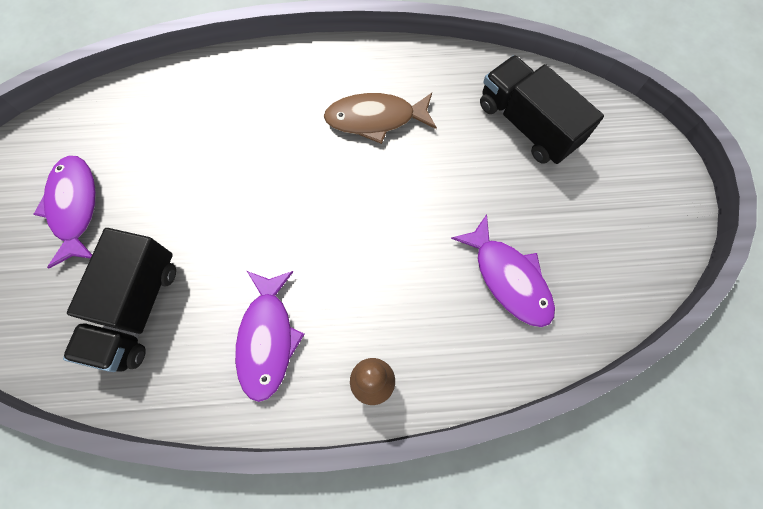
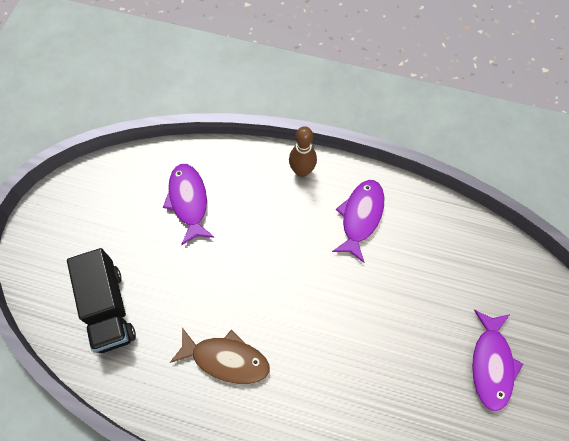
camera: 160 degrees left, 5 degrees down
black truck [63,228,176,372] -> none

